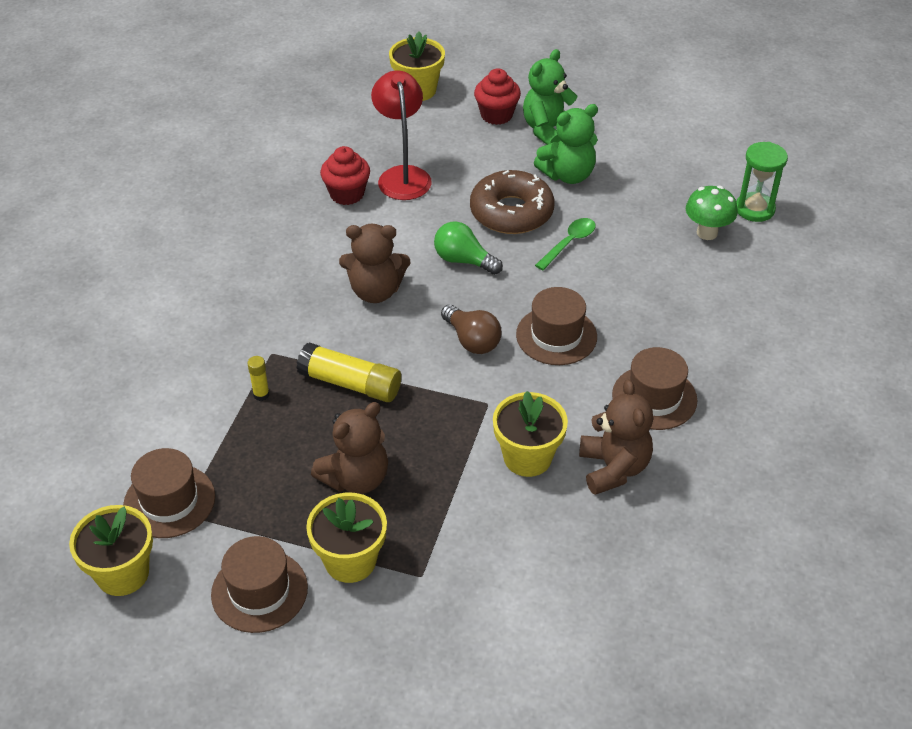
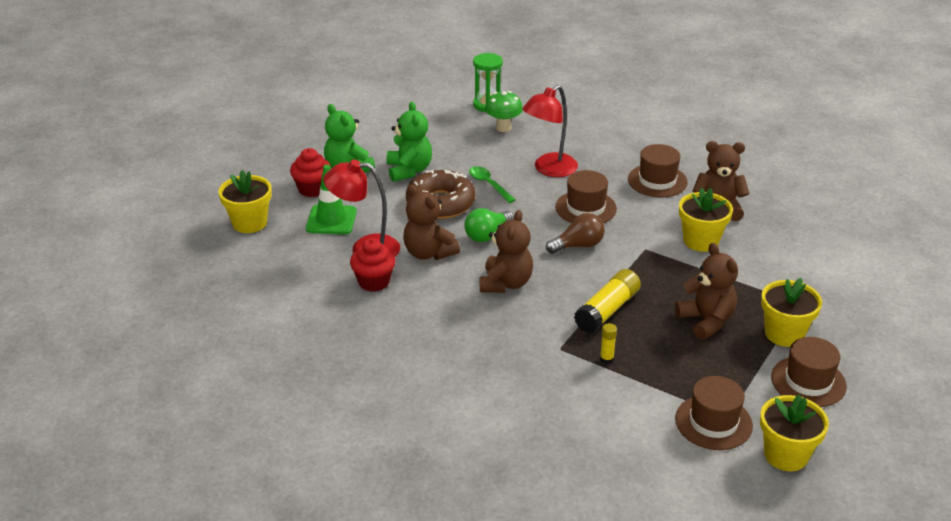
camera: 75 degrees left, 10 degrees down
none -> green traffic cone [306,165,357,235]
none -> brown teddy bear [403,185,460,260]
none -> red lamp [522,85,578,177]

